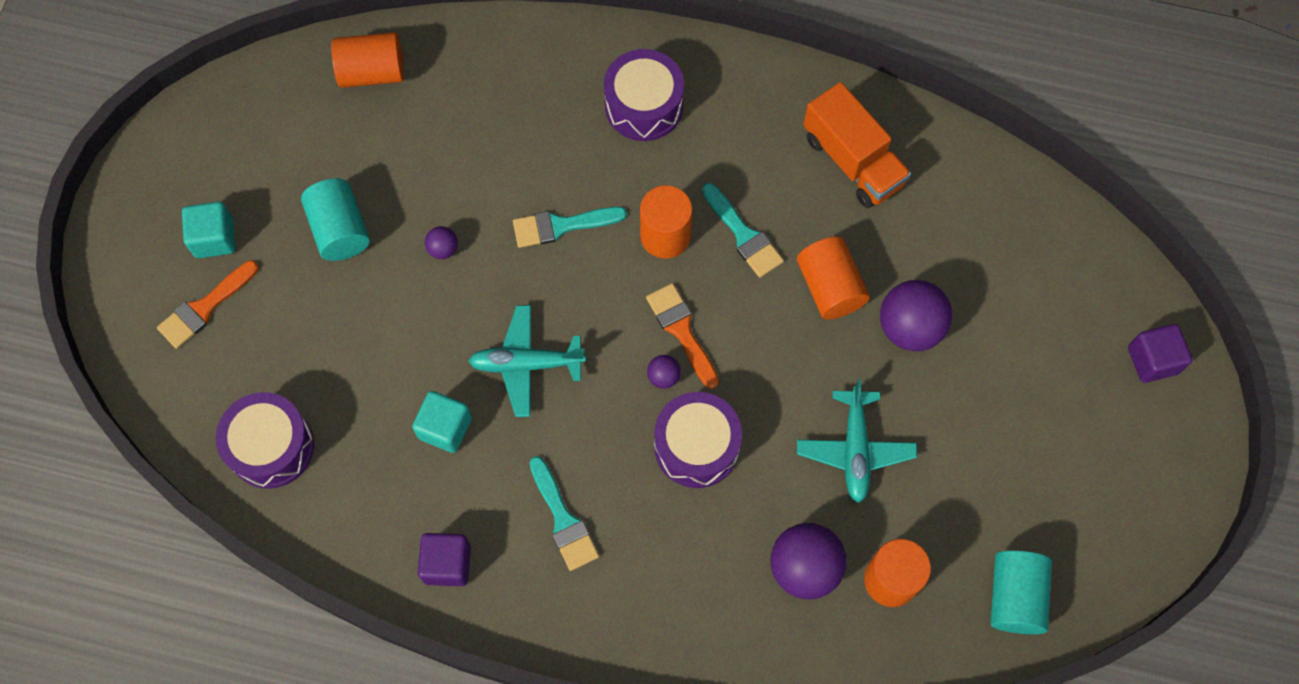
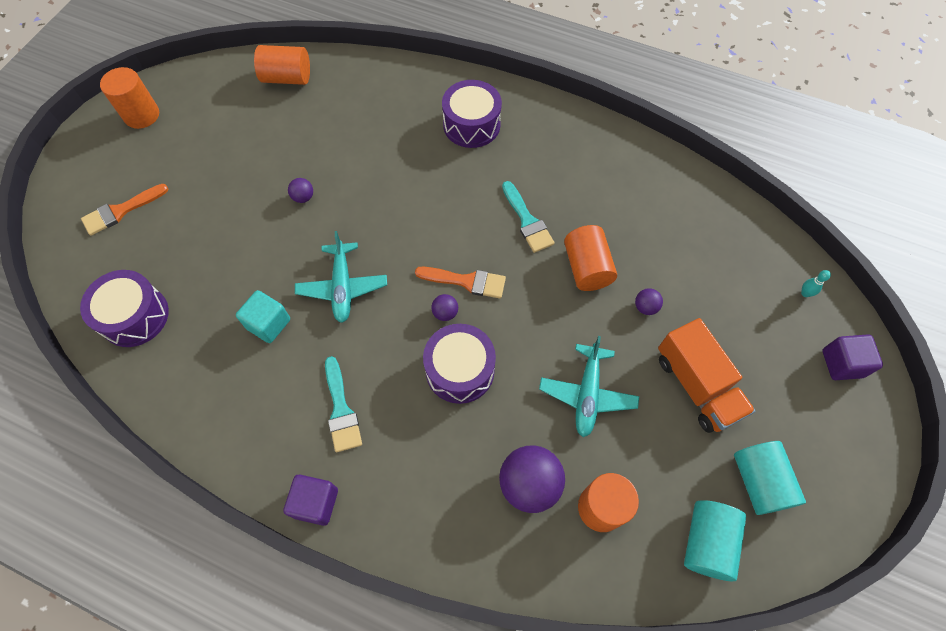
camera: 10 degrees right, 5 degrees down
turquoise cube [182,202,235,258] -> none
turquoise cylinder [301,178,370,261] -> turquoise cylinder moved to [734,441,806,515]
purple cube [418,533,471,586] -> purple cube moved to [283,475,338,526]
turquoise plane [468,305,586,417] -> turquoise plane turned 105 degrees counterclockwise [295,231,387,323]
turquoise brush [513,207,627,248] -> none
orange cylinder [640,185,692,259] -> orange cylinder moved to [100,67,159,129]
orange brush [646,283,719,389] -> orange brush turned 120 degrees clockwise [415,267,506,299]
orange truck [803,82,911,208] -> orange truck moved to [658,318,755,433]
purple ball [880,280,952,351] -> purple ball [635,288,663,315], size x0.47
none -> turquoise bowling pin [801,270,831,297]

